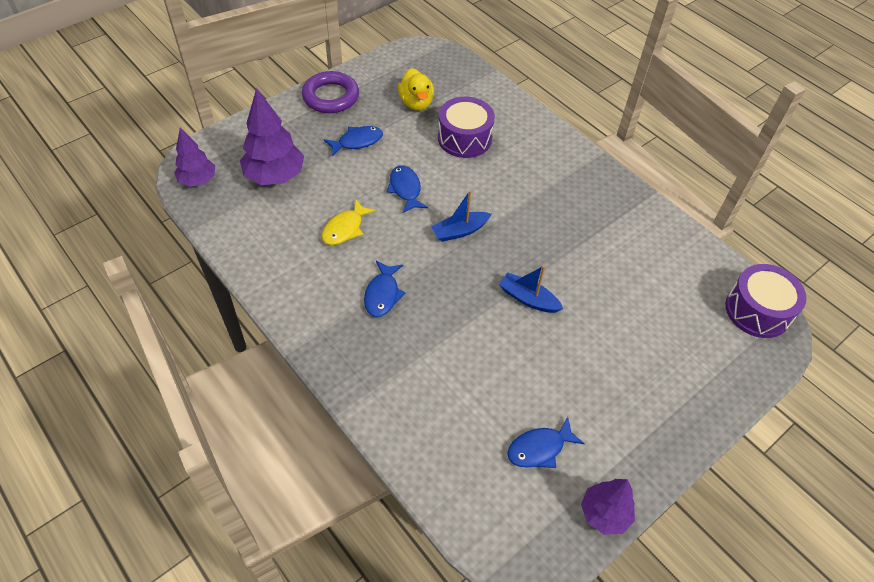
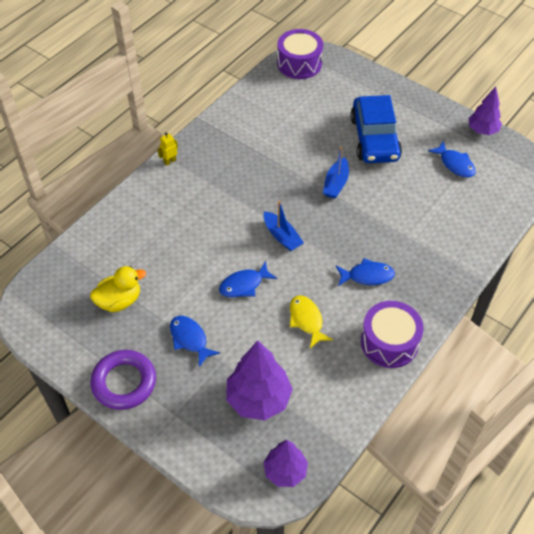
camera: 100 degrees left, 0 degrees up
yellow fish [322,199,376,245] -> yellow fish turned 135 degrees counterclockwise [290,295,333,348]
purple drum [438,97,495,158] -> purple drum moved to [361,301,424,368]
none -> yellow robot [158,132,178,166]
none -> blue car [350,95,402,163]

